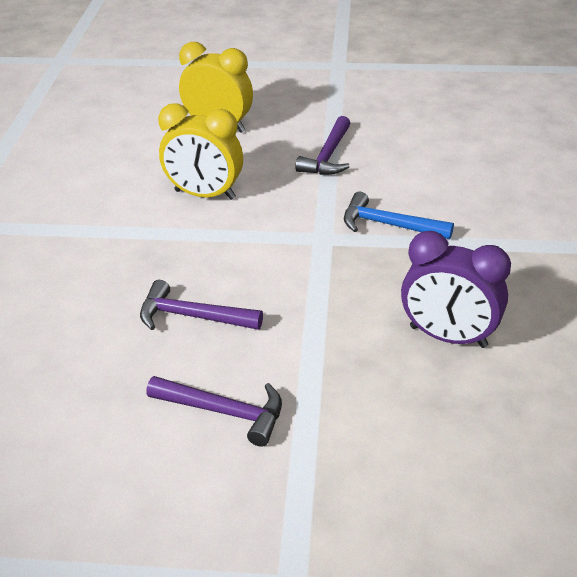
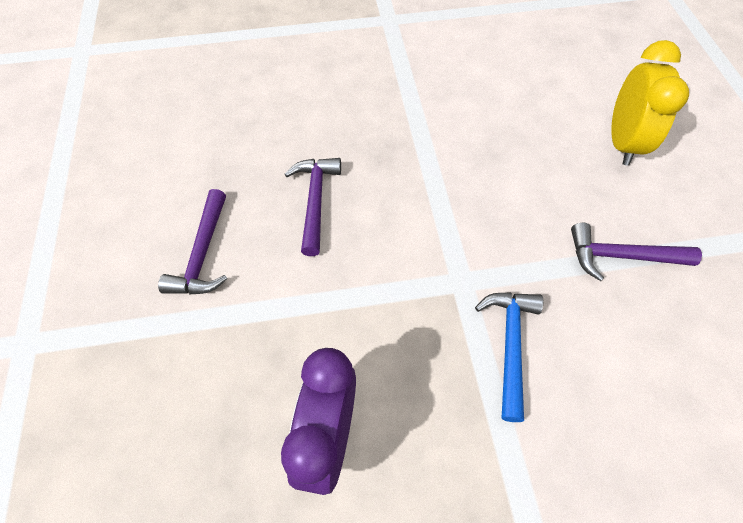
camera: 75 degrees right, 20 degrees up
yellow clock [158,103,243,200] -> none

